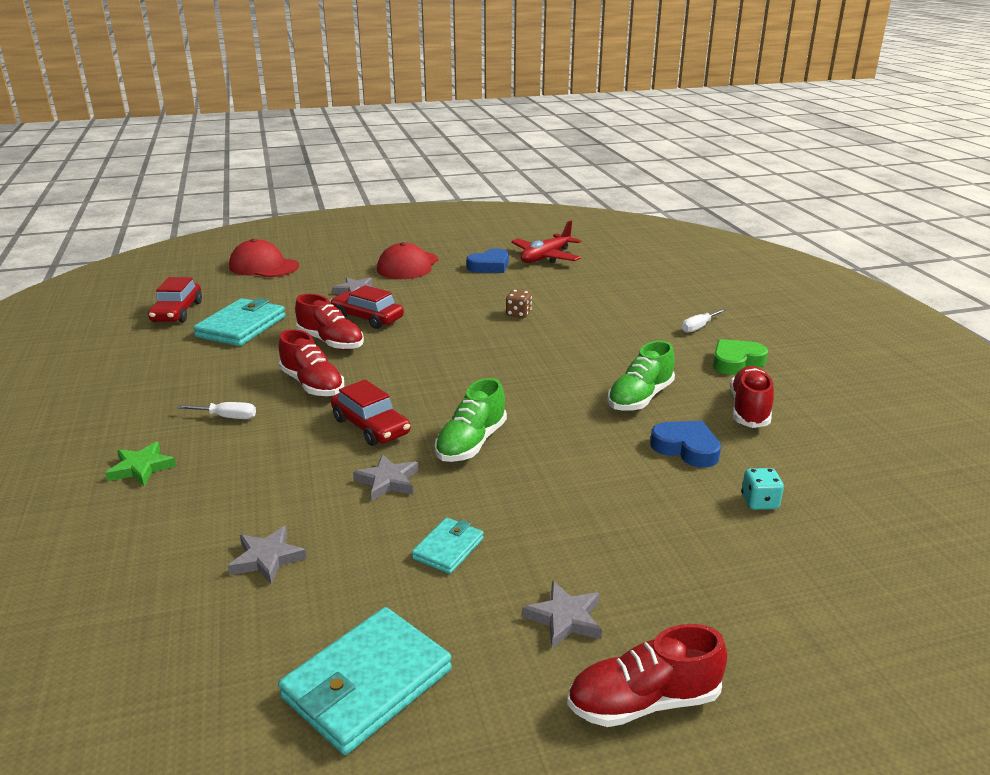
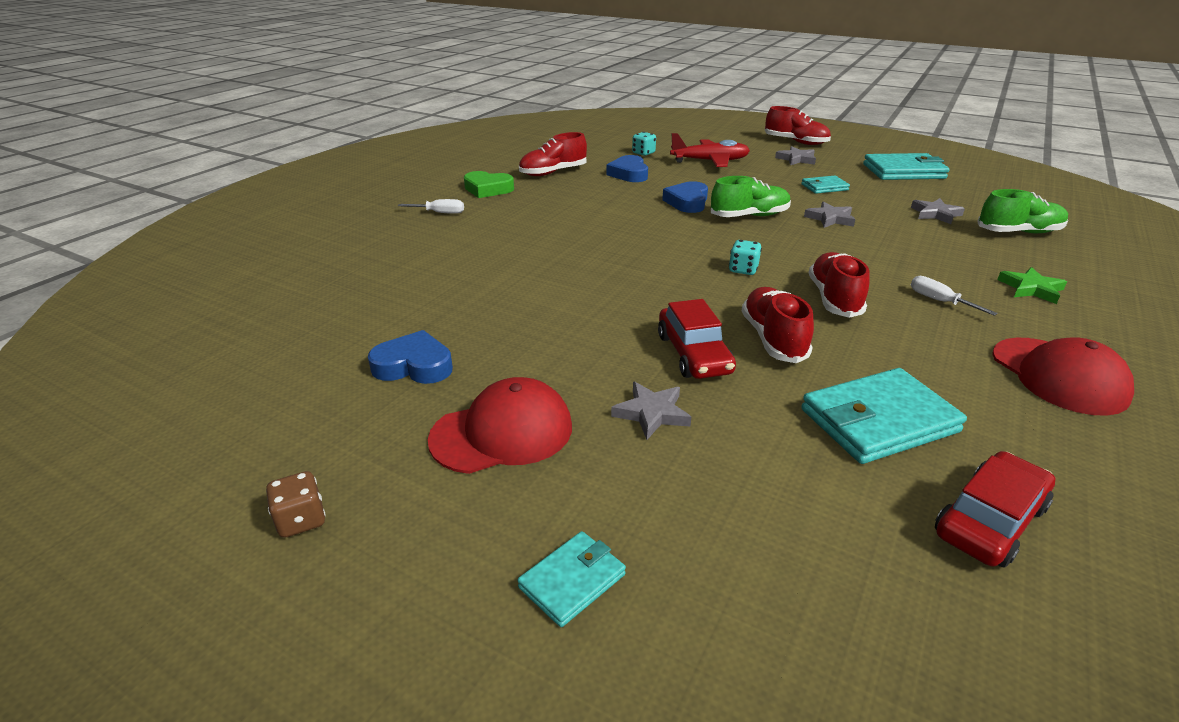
camera: 135 degrees left, 5 degrees up
red cap [229,239,299,277] -> red cap moved to [992,337,1134,416]
red car [331,379,411,446] -> none
brown dice [506,290,532,318] -> brown dice moved to [266,471,326,538]
red plane [511,220,582,263] -> red plane moved to [670,133,750,167]
green shoe [607,341,675,411] -> green shoe moved to [977,189,1068,233]
none -> turquoise wallet [517,531,626,627]
none -> blue heart [662,181,708,213]
none -> turquoise dice [729,240,762,275]

